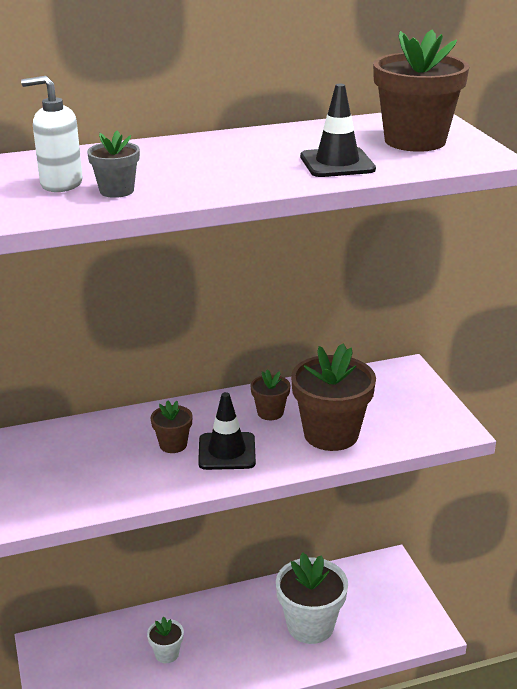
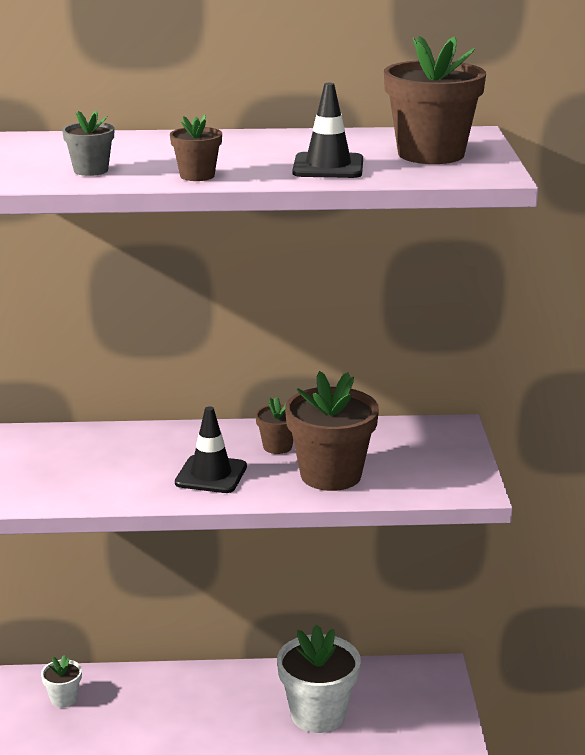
camera: 15 degrees right, 5 degrees down
white soap dispenser [21,76,83,192] -> none
white flower pot [147,617,184,663] -> white flower pot moved to [41,655,82,708]
brown flower pot [151,400,193,453] -> brown flower pot moved to [170,114,222,181]

